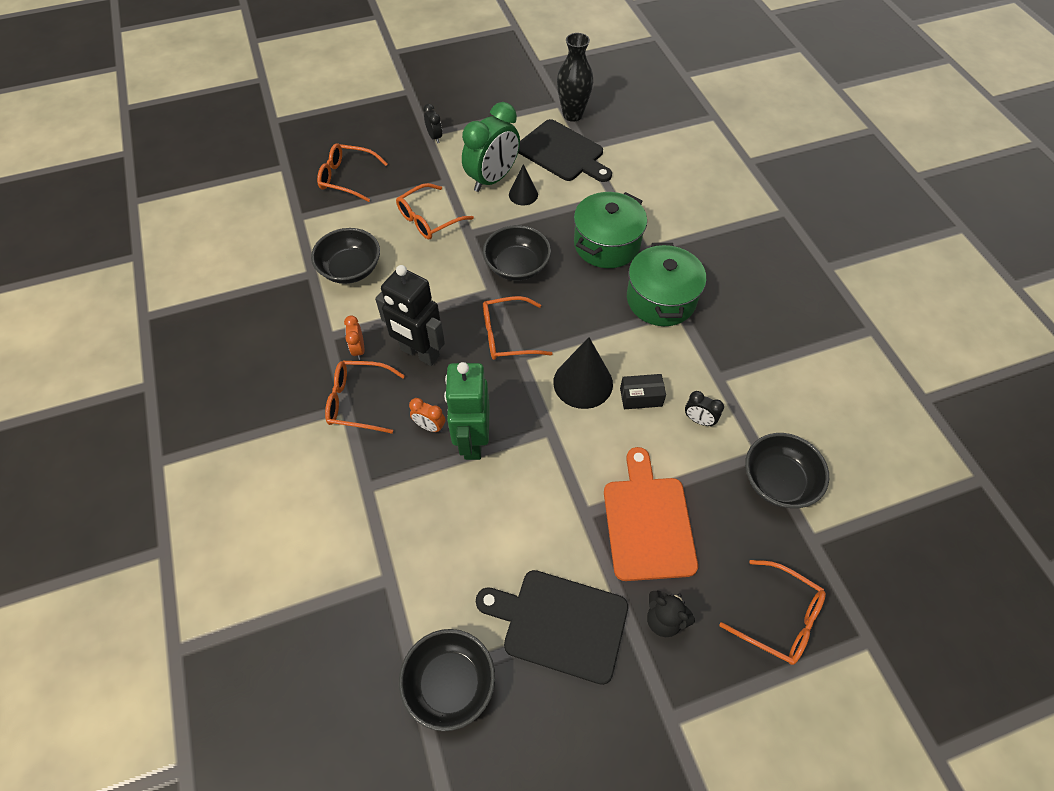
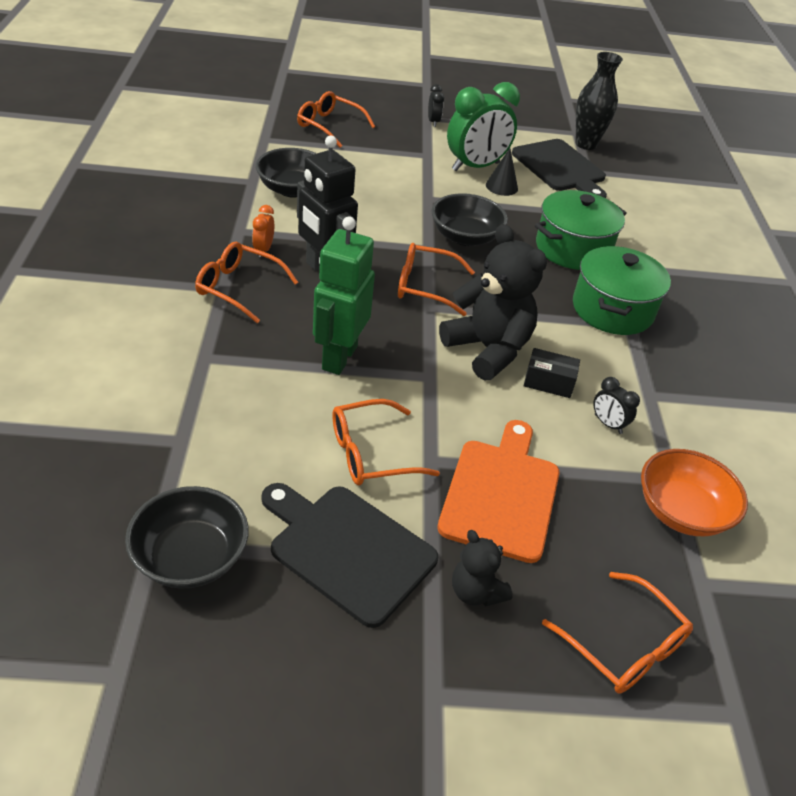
camera: 15 degrees right, 15 degrees down
orange glasses [396,183,474,239] -> orange glasses moved to [332,399,440,486]
orange clock [409,398,445,432] -> none
black cone [553,337,613,409] -> black teddy bear [439,224,547,381]
black bowl [745,433,829,508] -> orange bowl [641,449,748,536]

